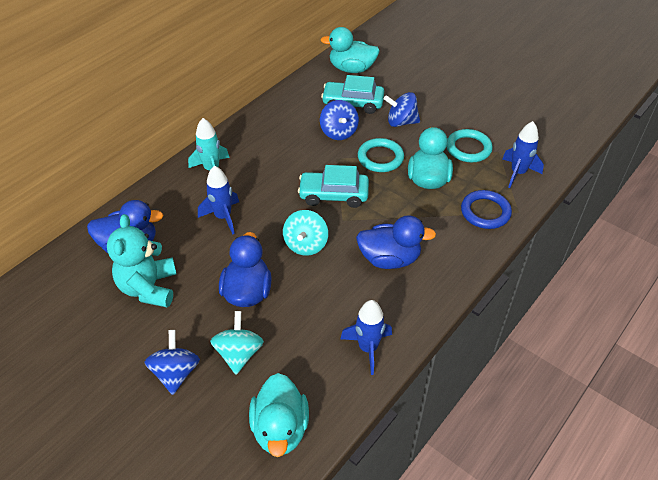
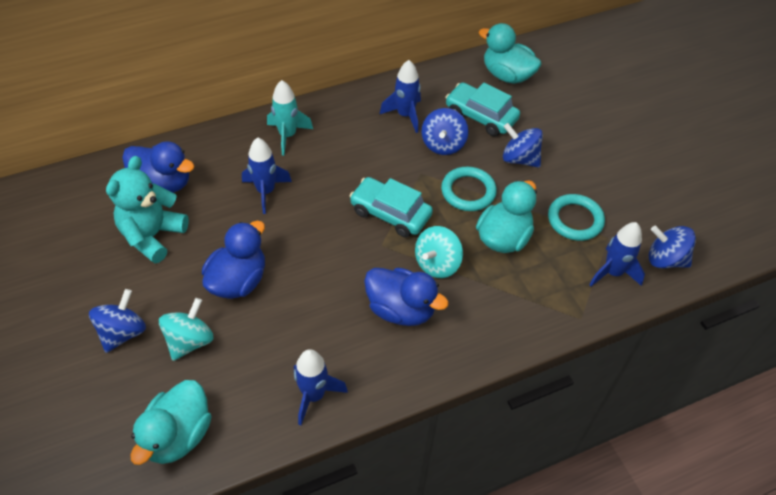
camera: 25 degrees right, 5 degrees up
turquoise spinning top [283,210,328,256] -> turquoise spinning top moved to [415,226,463,278]
blue ring [461,190,512,229] -> none
none -> blue rocket [380,60,421,133]
none -> blue spinning top [648,226,696,268]

